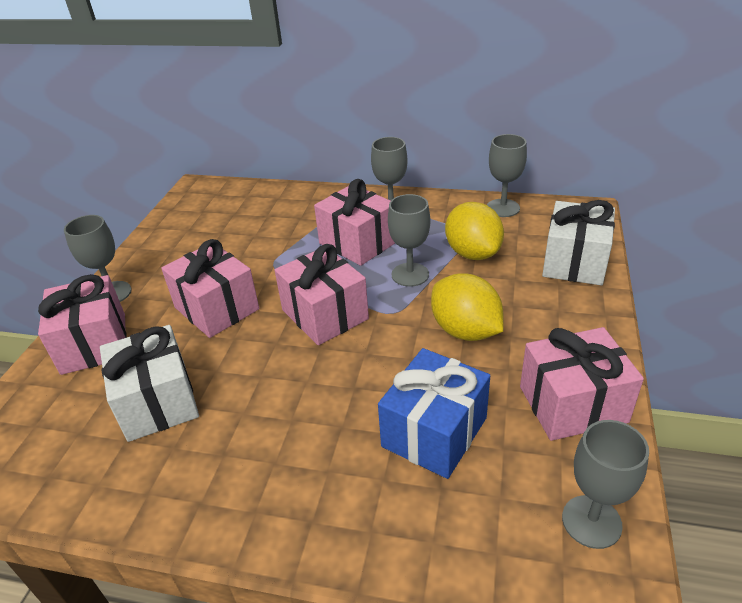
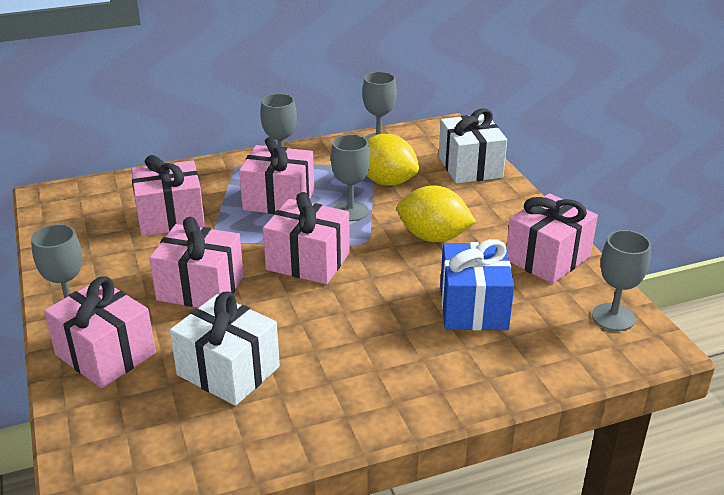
camera: 35 degrees left, 5 degrees down
none -> pink gift [131,155,205,236]

